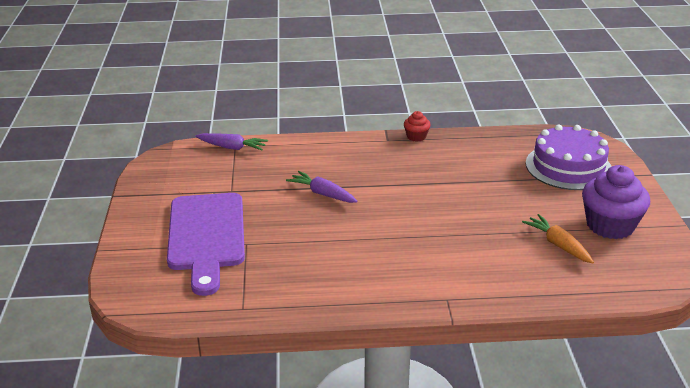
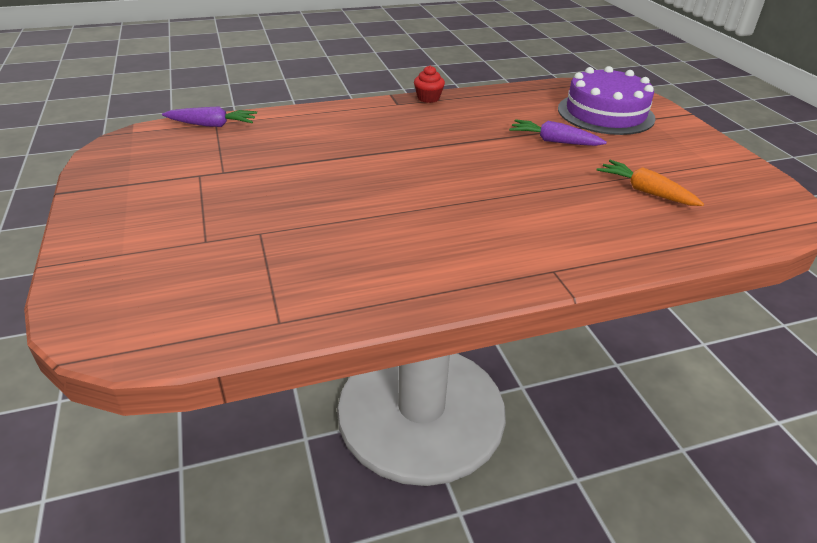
camera: 15 degrees left, 5 degrees up
purple cutting board [167,193,245,296] -> none
purple carrot [286,171,357,203] -> purple carrot moved to [509,119,607,146]
purple cupcake [582,165,650,239] -> none

